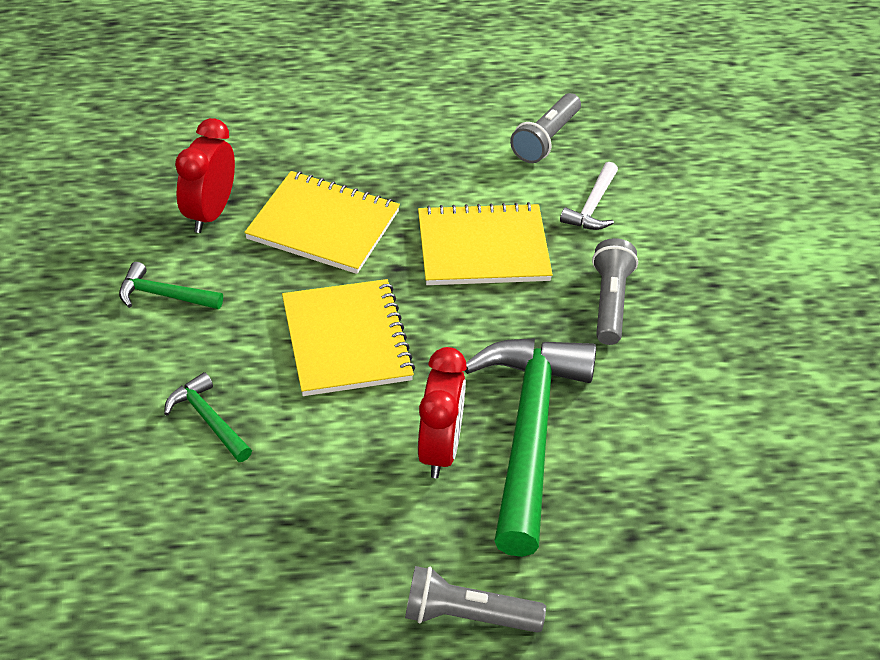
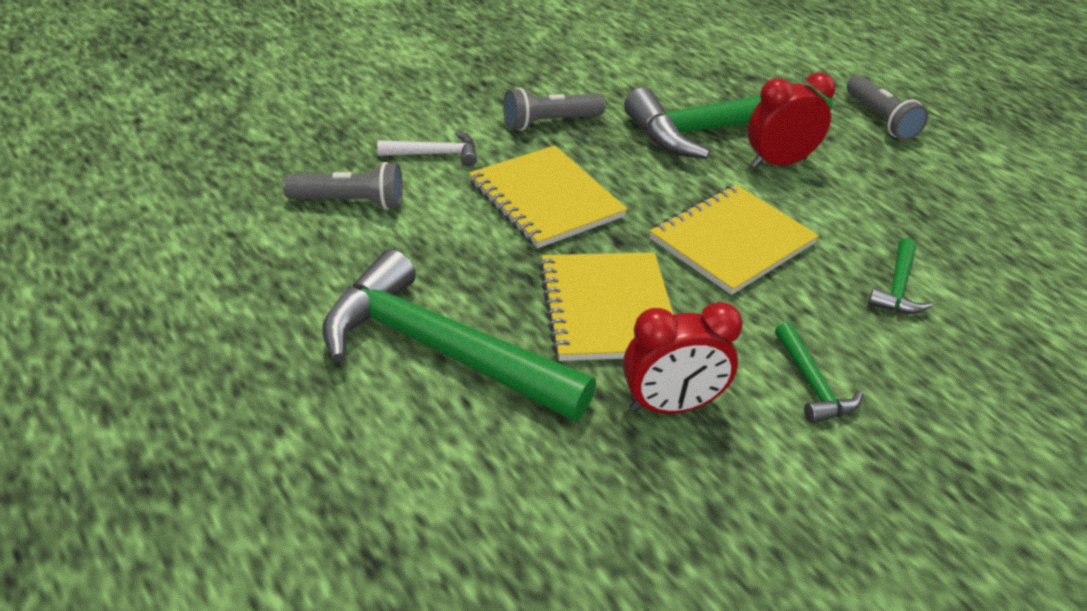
camera: 120 degrees left, 5 degrees down
none -> green hammer [322,249,596,422]

